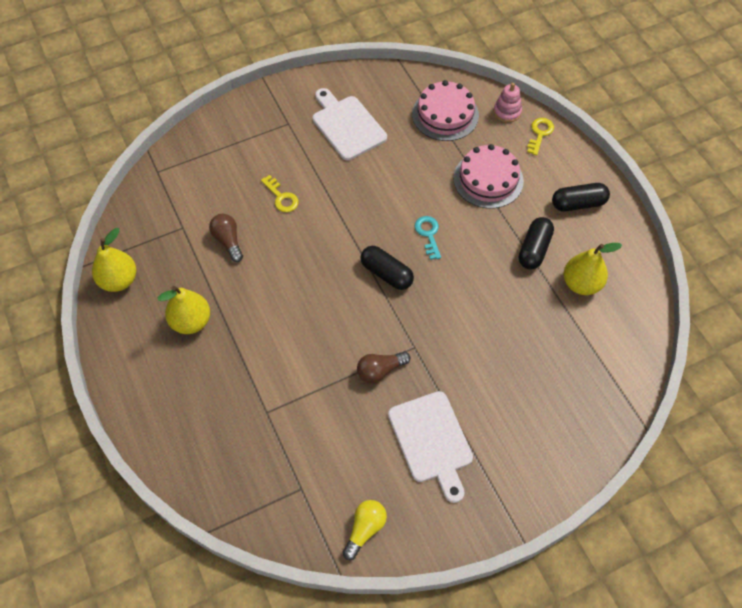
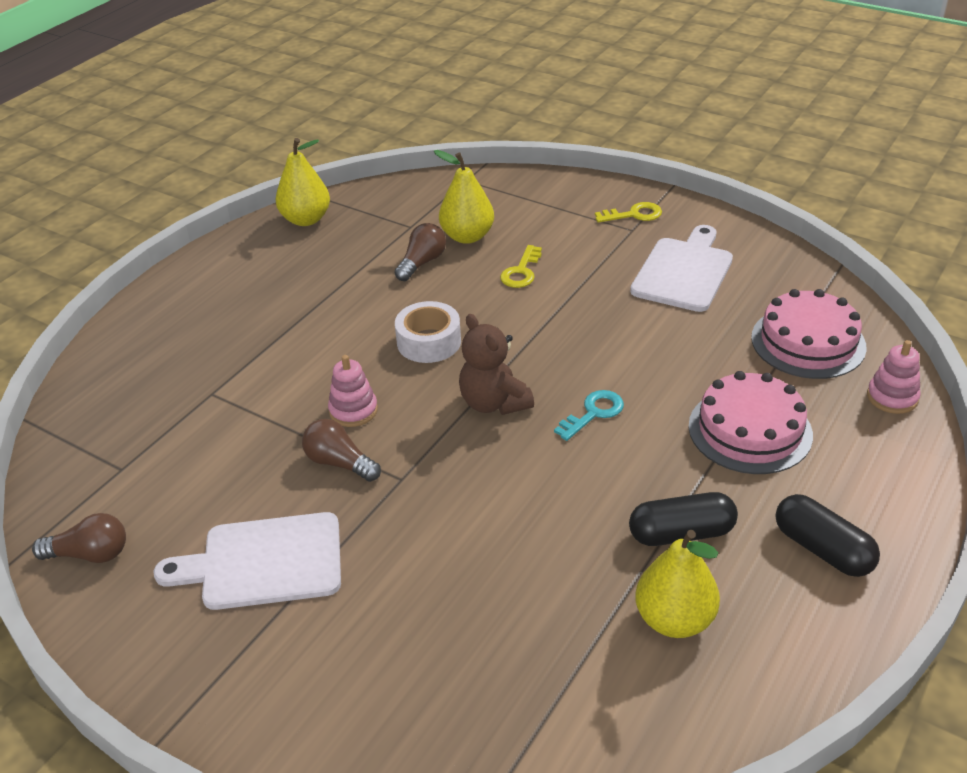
camera: 60 degrees right, 20 degrees down
yellow pear [158,286,210,334] -> yellow pear moved to [434,150,494,244]
yellow light bulb [342,500,387,560] -> brown light bulb [32,513,126,563]
black capsule [360,246,414,290] -> brown teddy bear [459,314,534,415]
white cutting board [388,391,473,503] -> white cutting board turned 45 degrees clockwise [154,512,341,610]
yellow key [527,118,554,155] -> yellow key moved to [595,202,662,223]
none -> pink stacking toy [328,355,378,427]
none -> white tape [395,301,461,363]

